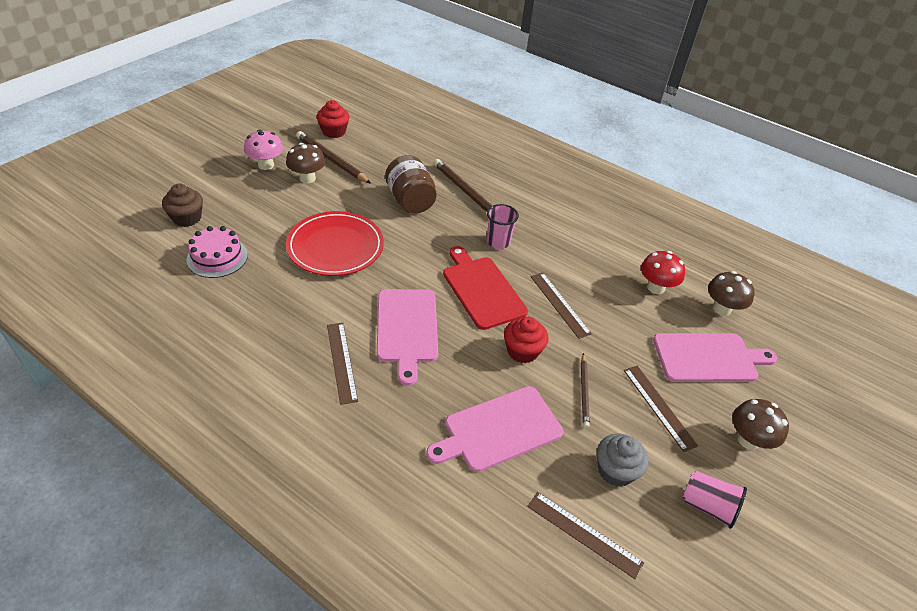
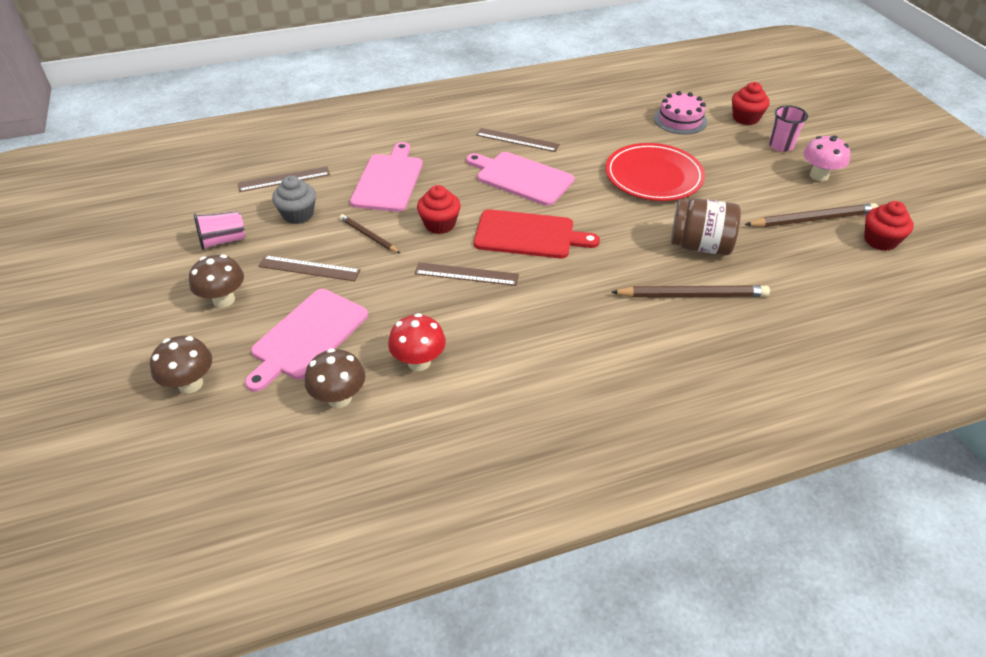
camera: 130 degrees right, 0 degrees up
brown cupcake [162,183,203,227] -> red cupcake [732,82,770,125]
brown mushroom [286,143,326,183] -> brown mushroom moved to [150,336,212,394]
pink cup [487,204,519,249] -> pink cup moved to [769,105,808,152]

